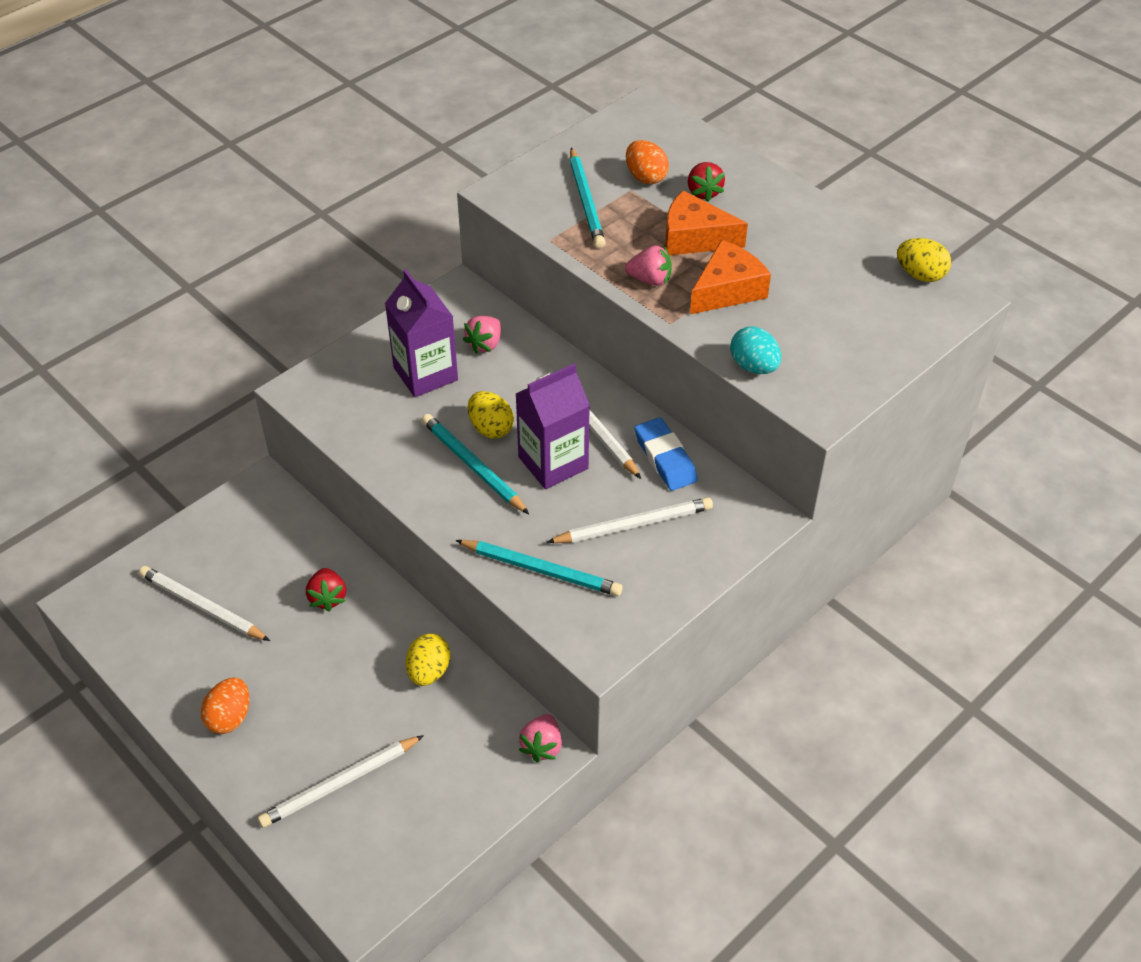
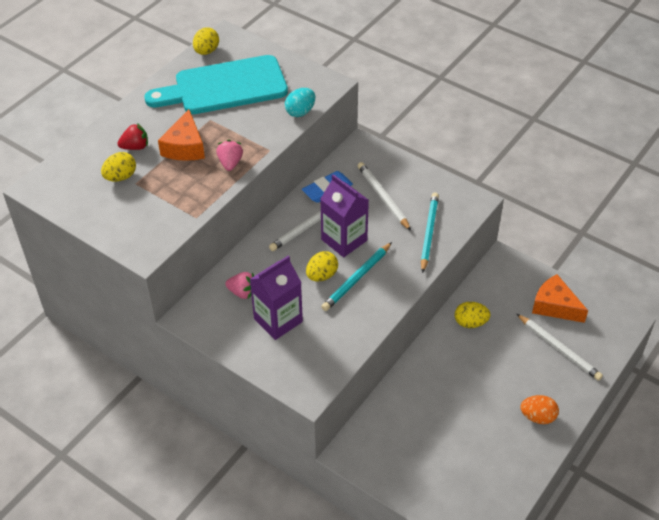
camera: 100 degrees left, 0 degrees up
white pencil [139,566,270,641] -> none
red strawberry [306,568,346,611] -> none
pink strawberry [519,714,562,762] -> none
turquoise pencil [570,148,606,248] -> none
orange egg [626,140,669,184] -> yellow egg [101,152,136,182]
orange cheese [690,240,771,314] -> orange cheese moved to [532,274,588,323]
none -> turquoise cutting board [145,55,288,114]

